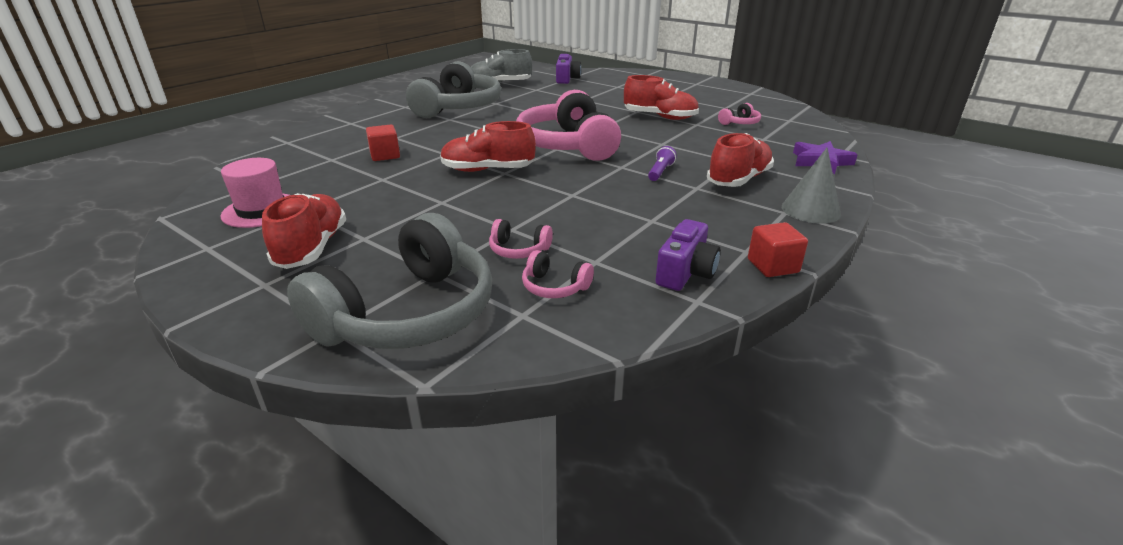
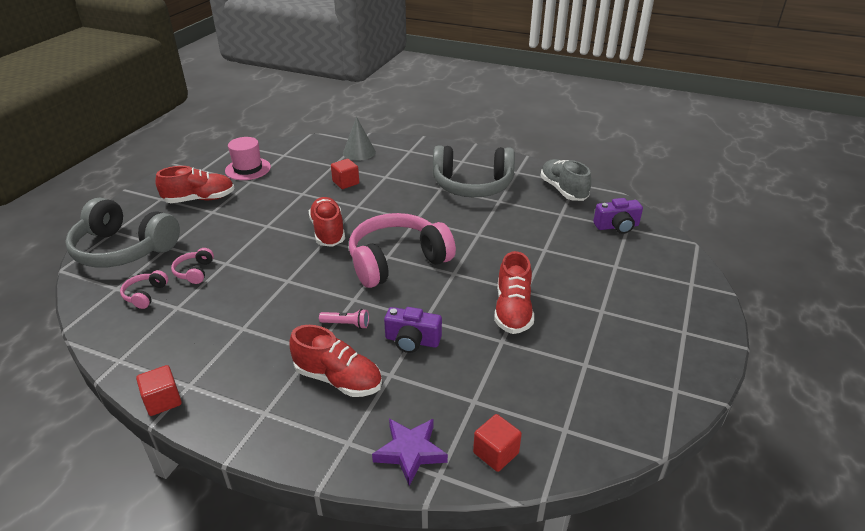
camera: 75 degrees right, 5 degrees up
purple flashlight [648,146,677,181] -> pink flashlight [319,309,369,329]
purple camera [656,219,721,291] -> purple camera moved to [384,307,442,353]
pink headphones [718,103,761,125] -> none
grey cone [782,148,841,224] -> grey cone moved to [343,117,376,161]
none -> red cube [473,414,522,472]

